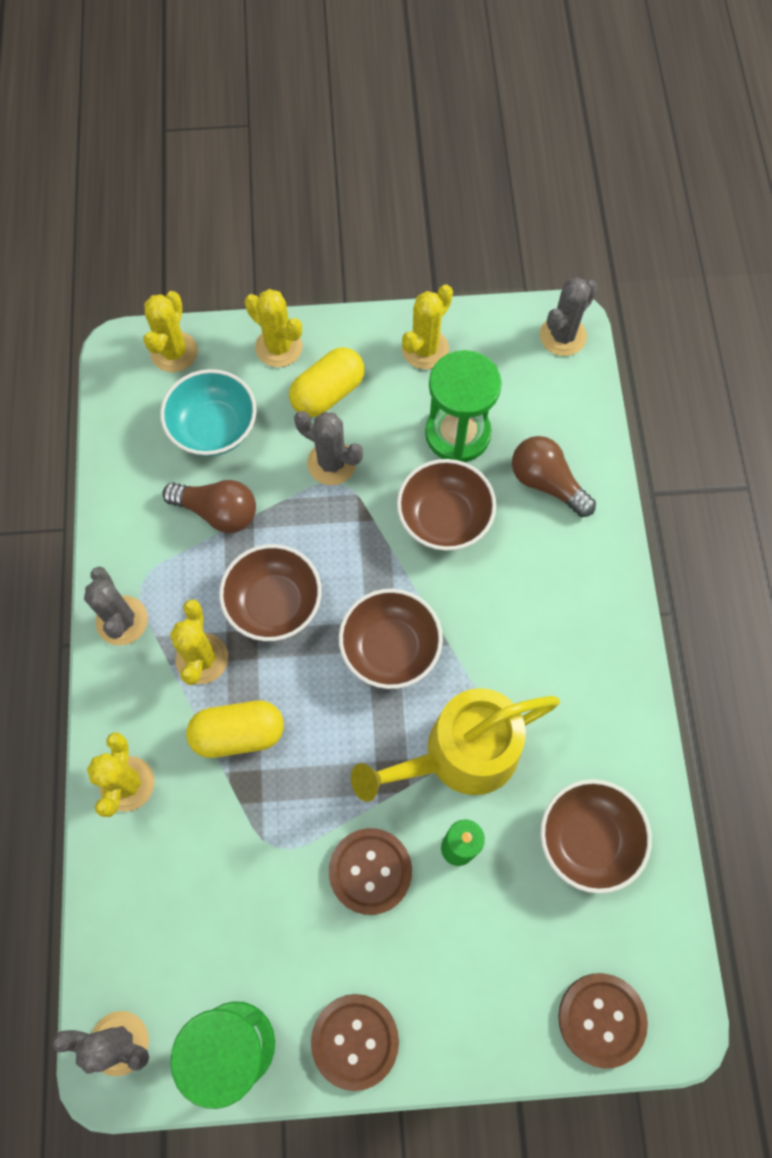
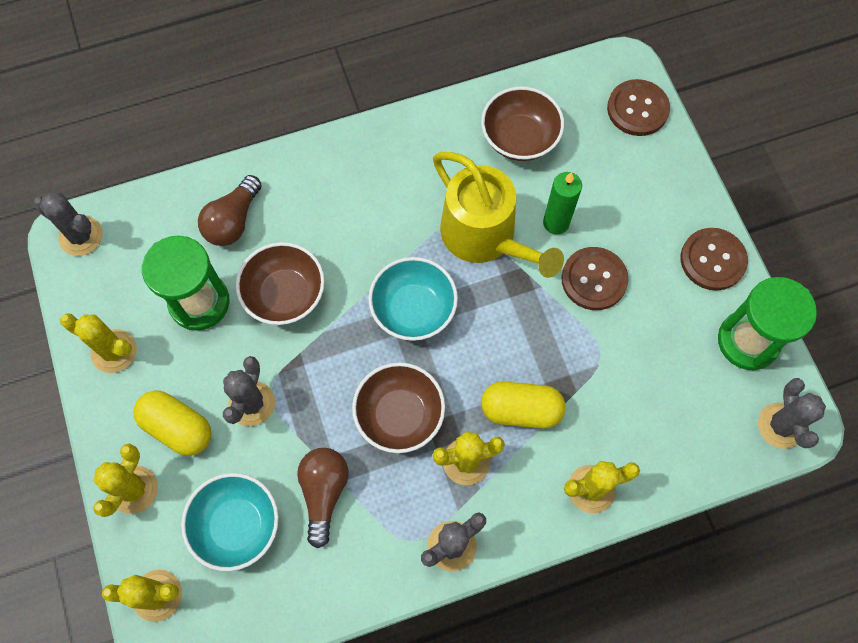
camera: 105 degrees left, 0 degrees up
yellow capsule [186,701,284,758] -> yellow capsule turned 60 degrees counterclockwise [481,381,565,429]
brown bowl [339,589,443,689] -> turquoise bowl [368,257,458,341]

